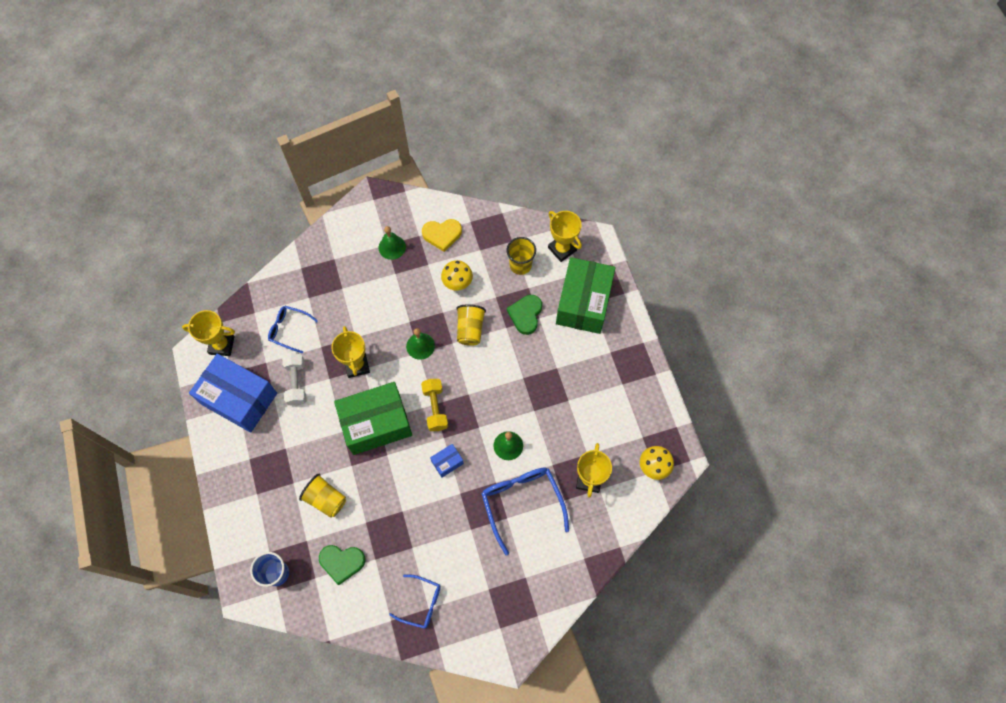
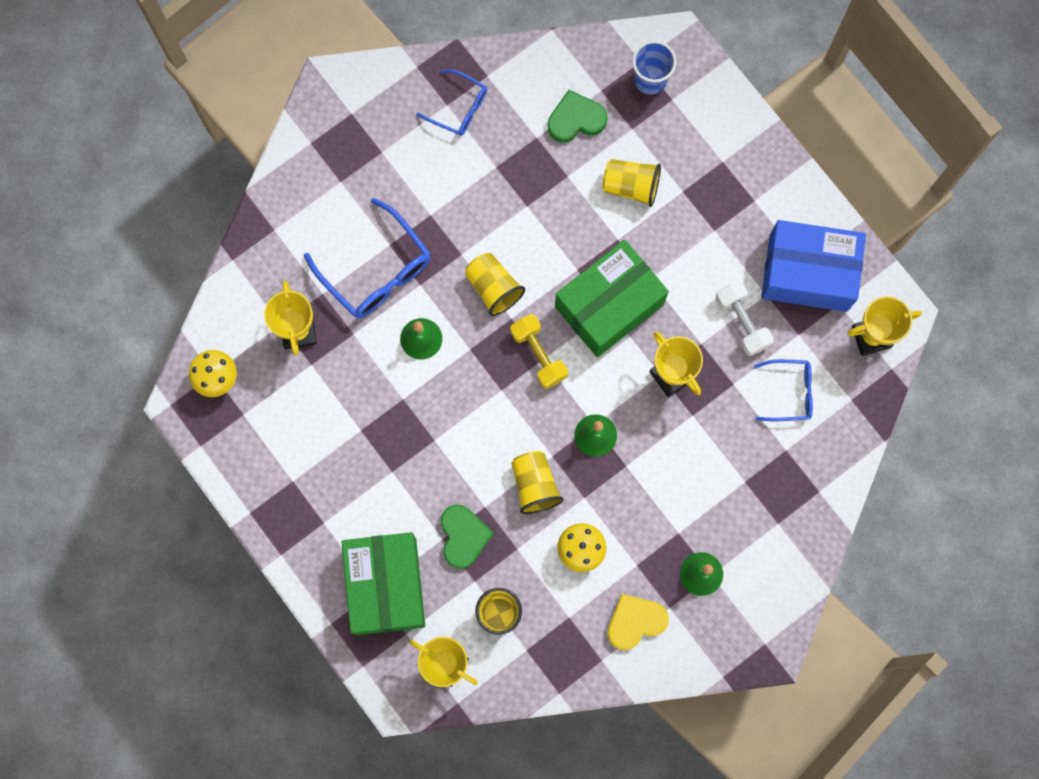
camera: 160 degrees right, 10 degrees up
blue glasses [389,575,441,629] -> blue glasses turned 150 degrees counterclockwise [416,70,487,136]
blue box [430,444,464,478] -> yellow cup [465,253,525,316]

